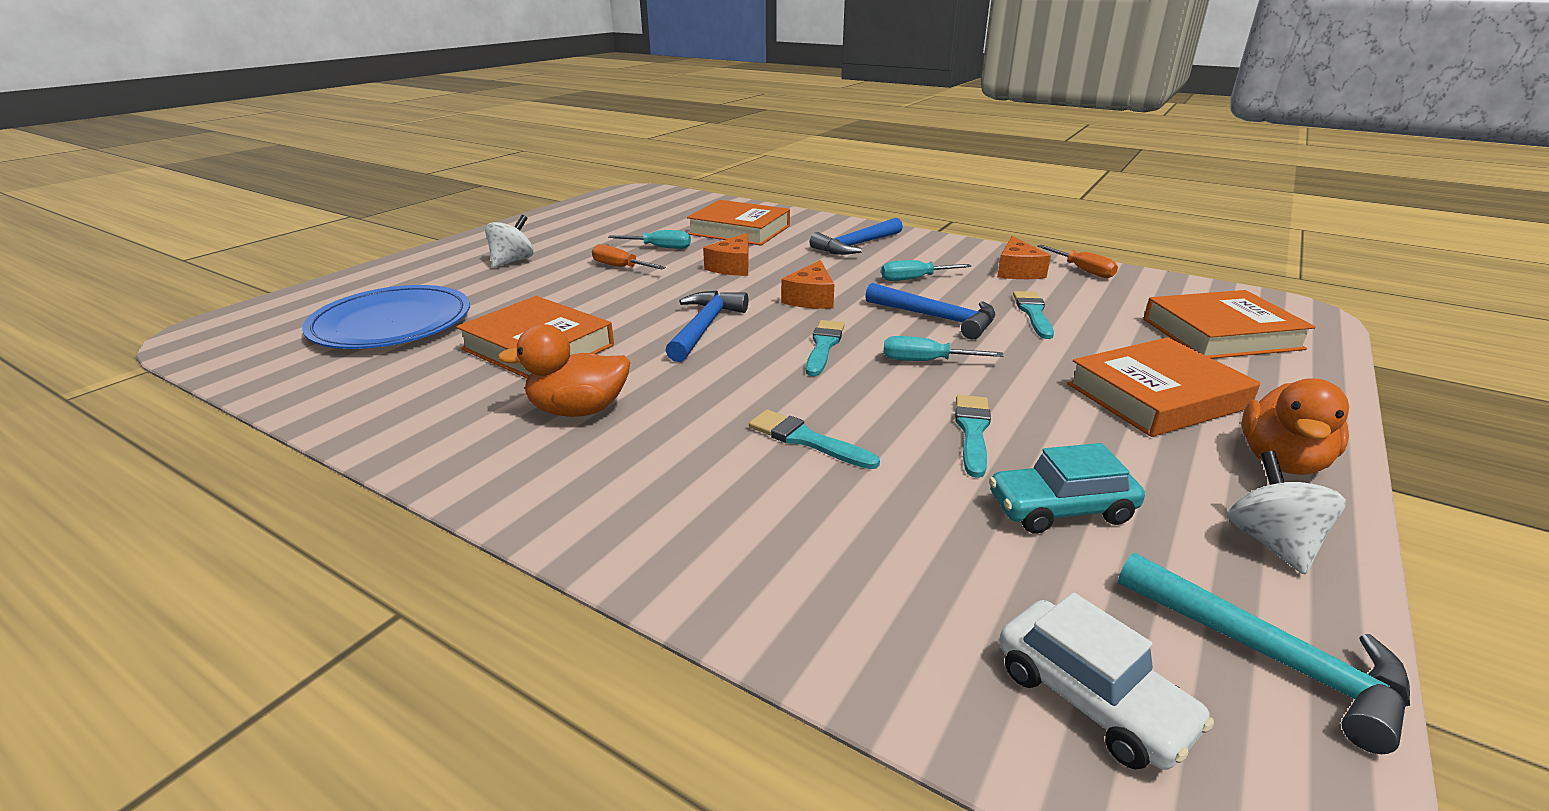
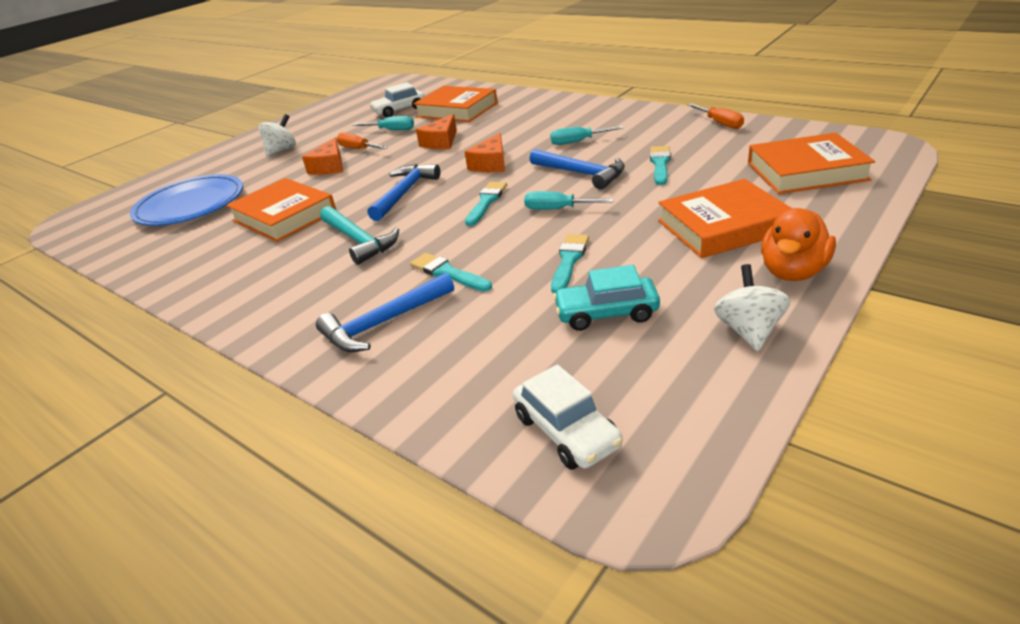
camera: 10 degrees right, 5 degrees up
orange duck [498,324,630,417] -> none
blue hammer [809,218,903,255] -> blue hammer moved to [316,273,454,352]
orange cheese [997,236,1051,279] -> orange cheese moved to [302,138,343,175]
turquoise hammer [1118,552,1410,754] -> turquoise hammer moved to [320,206,399,265]
none -> white car [369,82,425,118]

